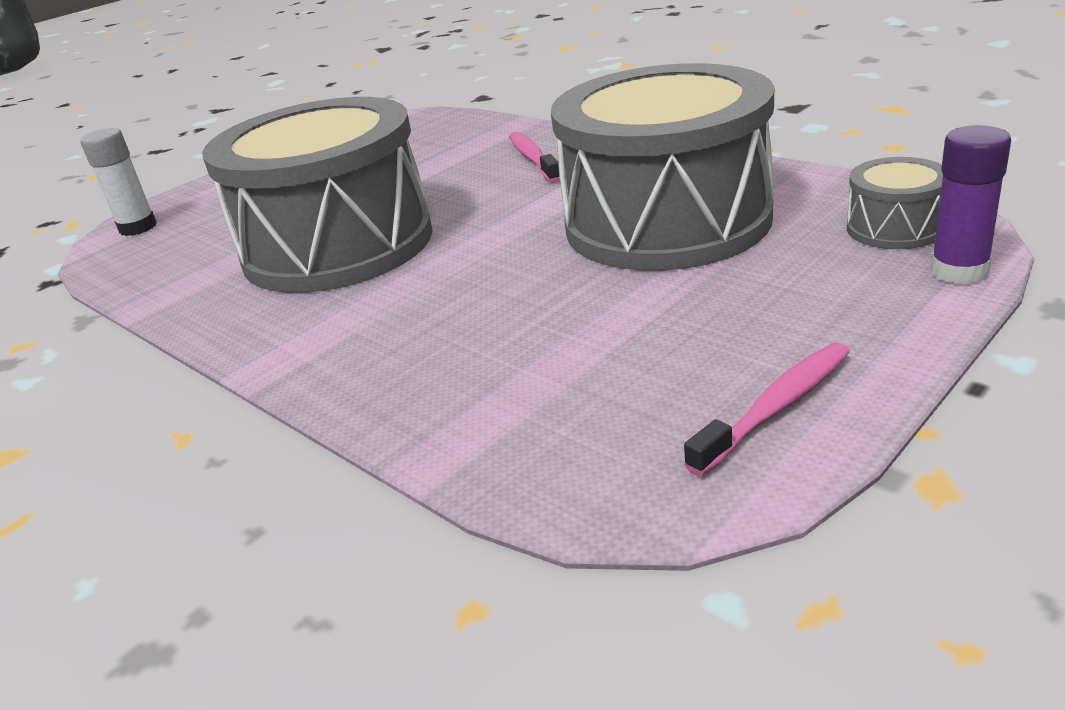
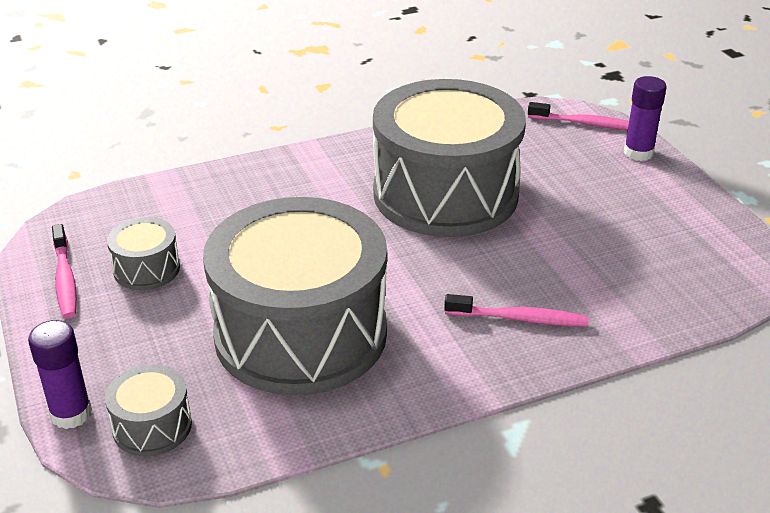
camera: 110 degrees right, 5 degrees up
white glue stick [80,128,157,236] -> pink toothbrush [528,102,629,130]
none -> grey drum [107,217,180,290]
none -> purple glue stick [624,76,667,161]

